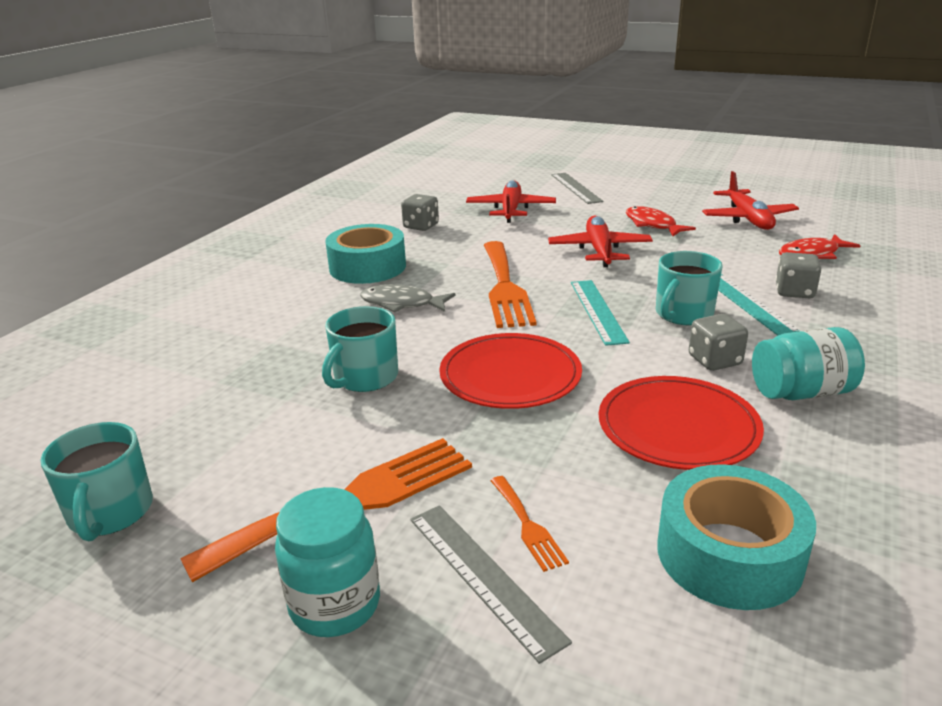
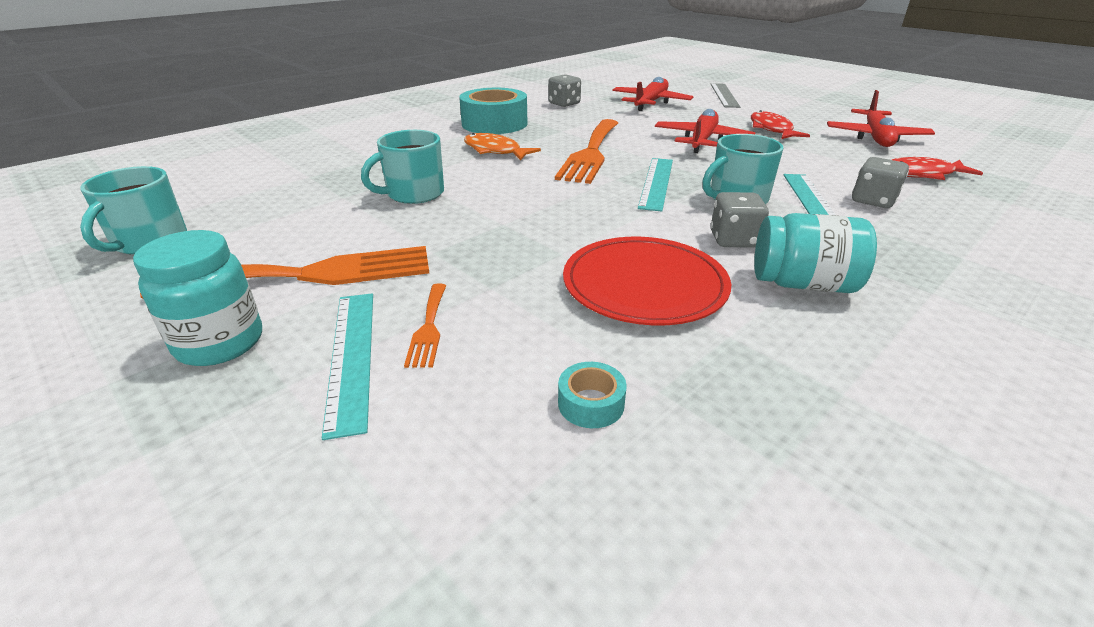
camera: 20 degrees right, 5 degrees up
grey fish [360,284,456,312] -> orange fish [464,133,541,161]
grey ruler [410,505,572,664] -> turquoise ruler [322,293,373,440]
red plate [439,333,582,409] -> none
turquoise tape [657,464,816,610] -> turquoise tape [558,362,627,428], size x0.43

